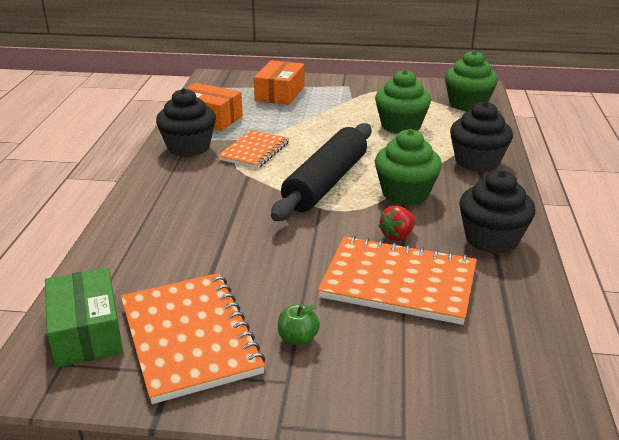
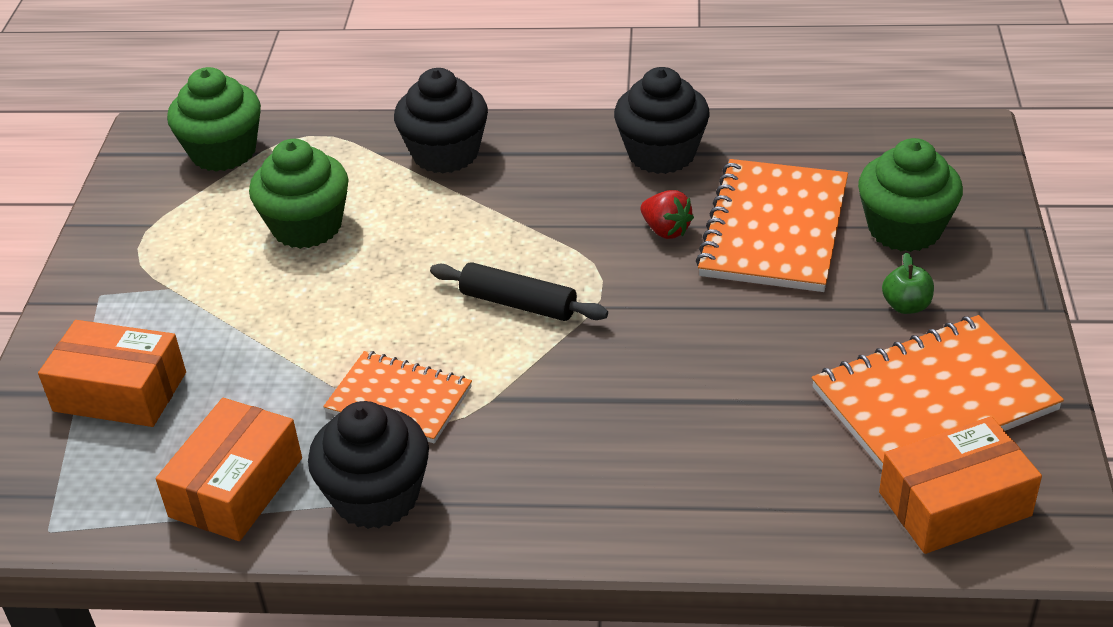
camera: 90 degrees left, 10 degrees up
green box [45,267,123,368] -> orange box [879,416,1042,554]
black rolling pin [271,123,371,221] -> black rolling pin [430,262,608,321], size x0.56
green cupcake [375,129,442,205] -> green cupcake moved to [858,138,963,252]

